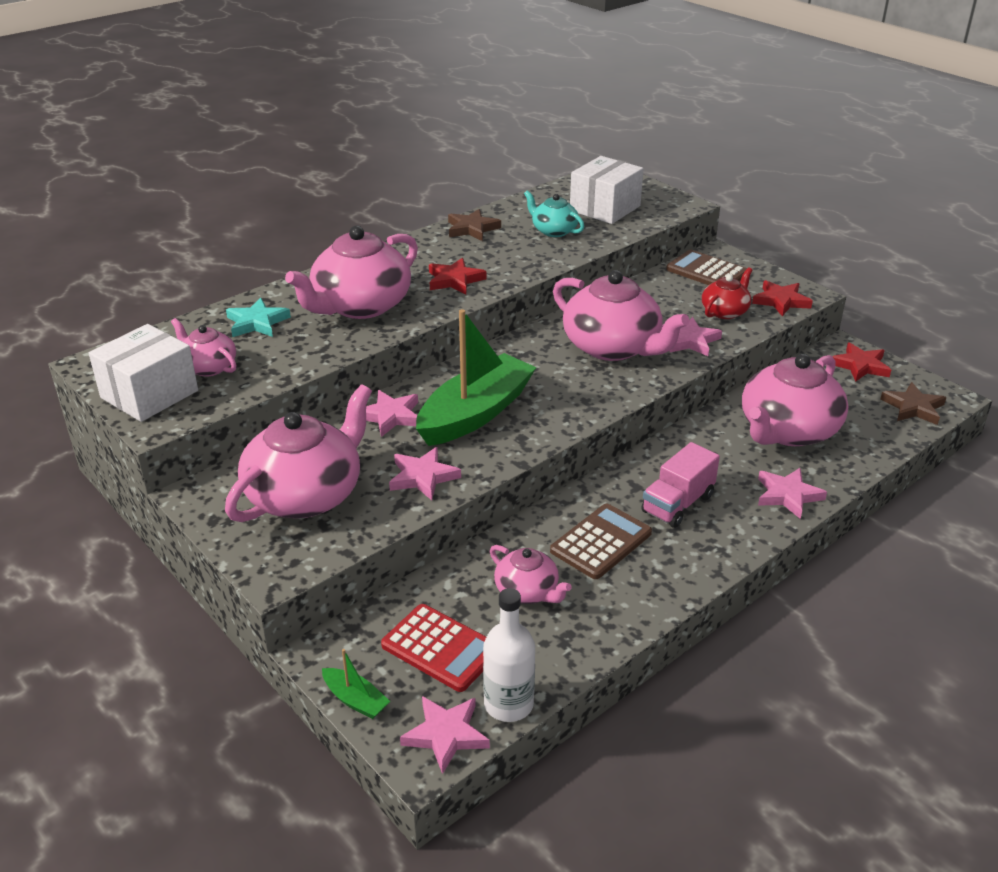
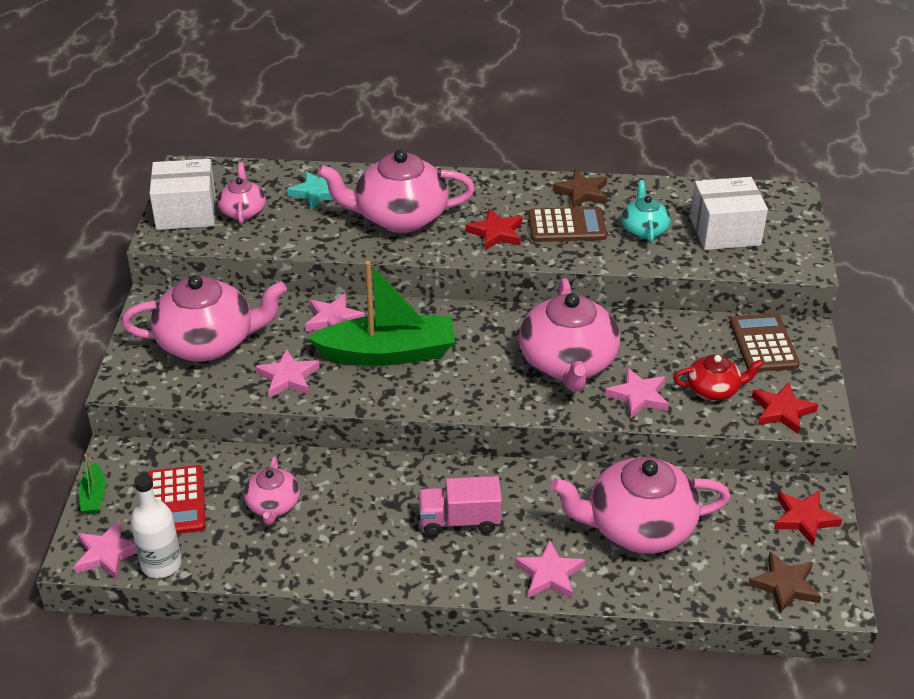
camera: 45 degrees right, 5 degrees up
brown calculator [550,504,652,579] -> brown calculator moved to [528,207,607,242]

